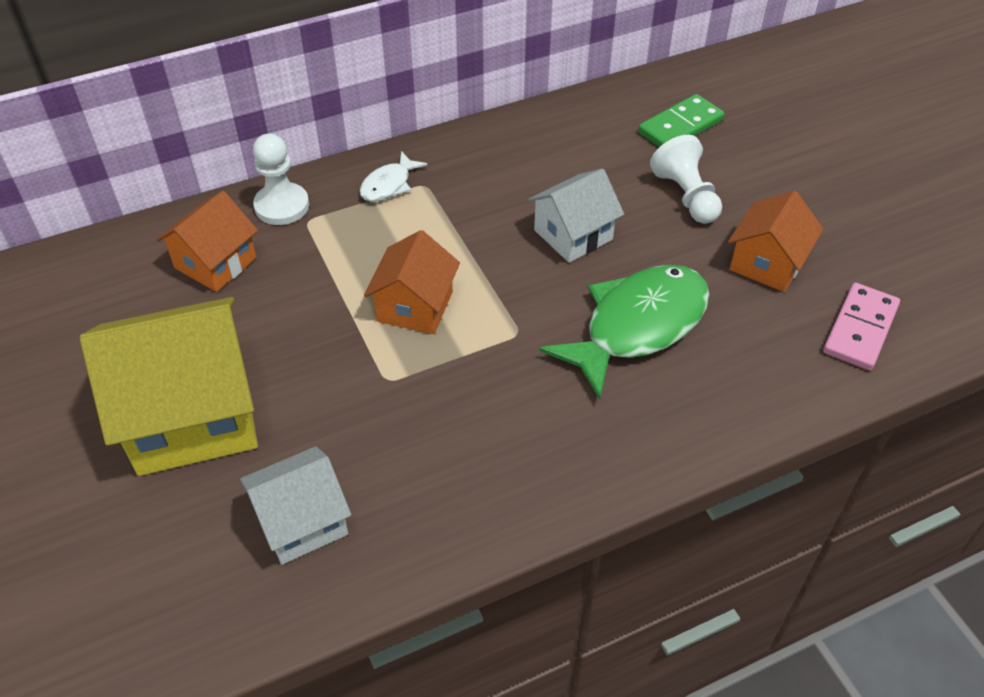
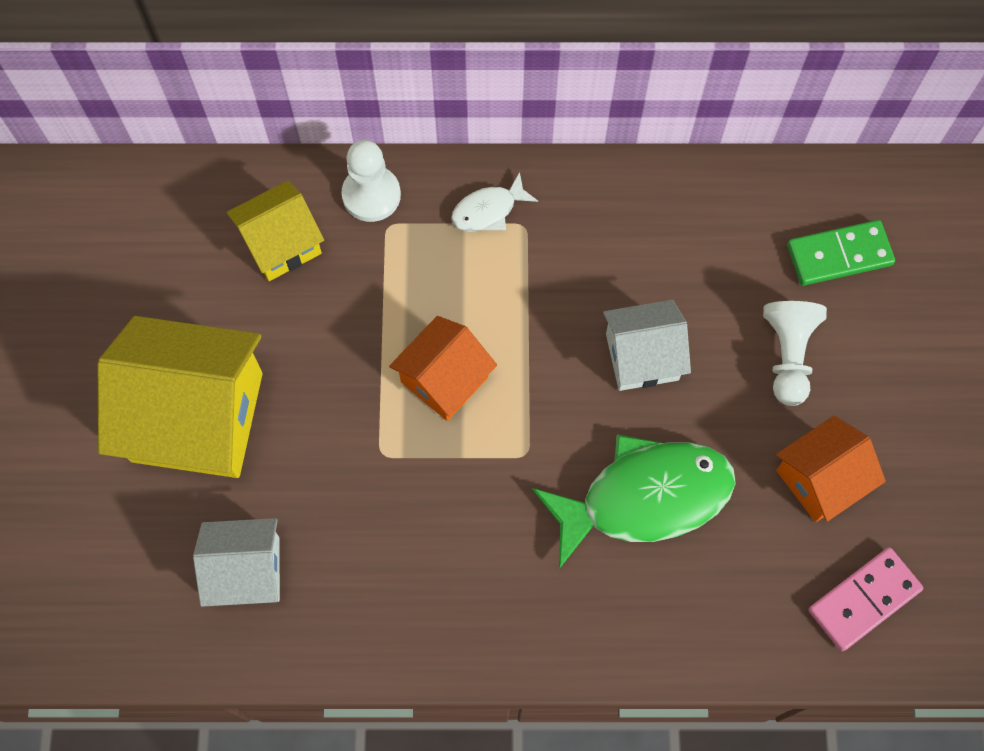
camera: 25 degrees right, 20 degrees up
orange house [156,191,258,292] -> yellow house [227,181,324,281]

